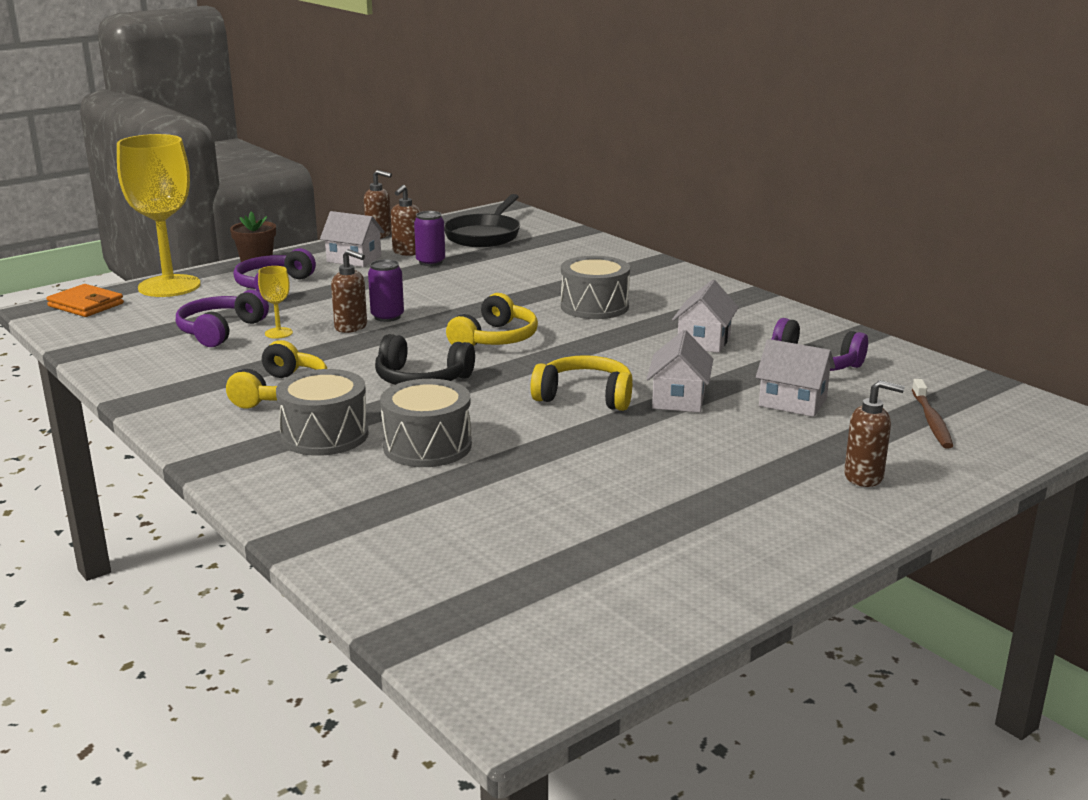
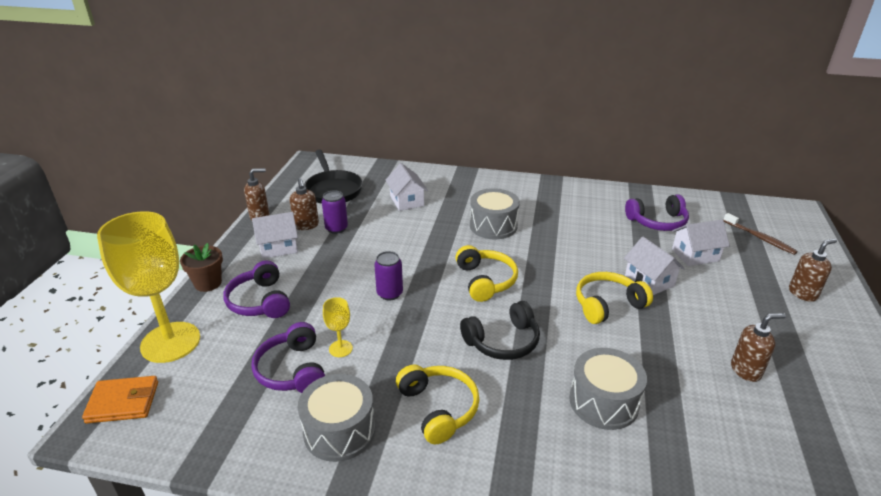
camera: 40 degrees left, 10 degrees up
grey drum [276,369,369,456] -> grey drum moved to [298,374,375,462]
brown soap dispenser [331,249,367,333] -> brown soap dispenser moved to [731,313,786,382]
white house [672,280,739,353] -> white house moved to [386,163,428,211]

